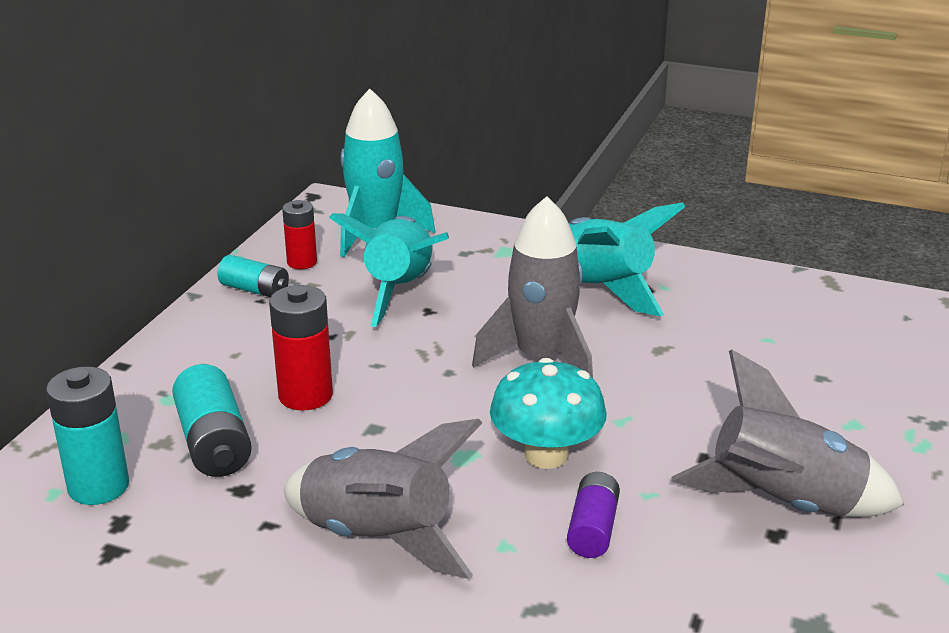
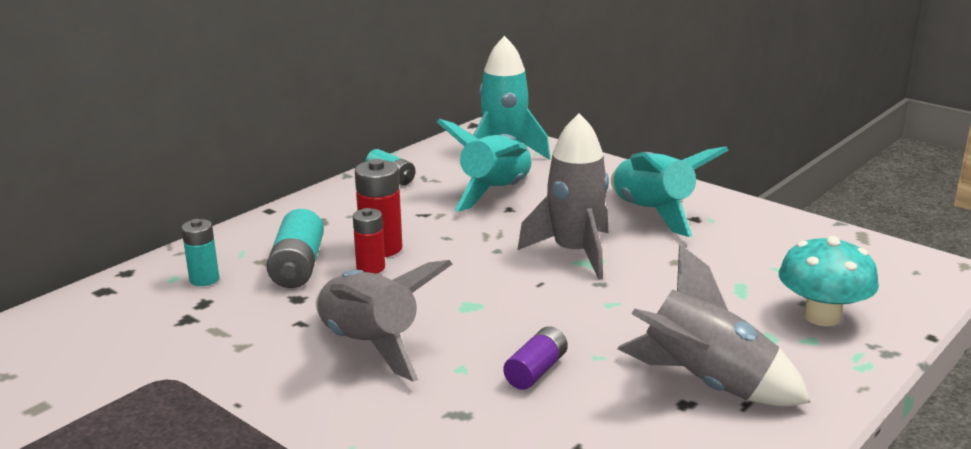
camera: 20 degrees right, 5 degrees down
turquoise battery [46,367,129,505] -> turquoise battery [181,219,219,286], size x0.66
red battery [282,200,317,269] -> red battery moved to [353,208,385,274]
turquoise mushroom [490,358,607,469] -> turquoise mushroom moved to [779,236,879,326]

